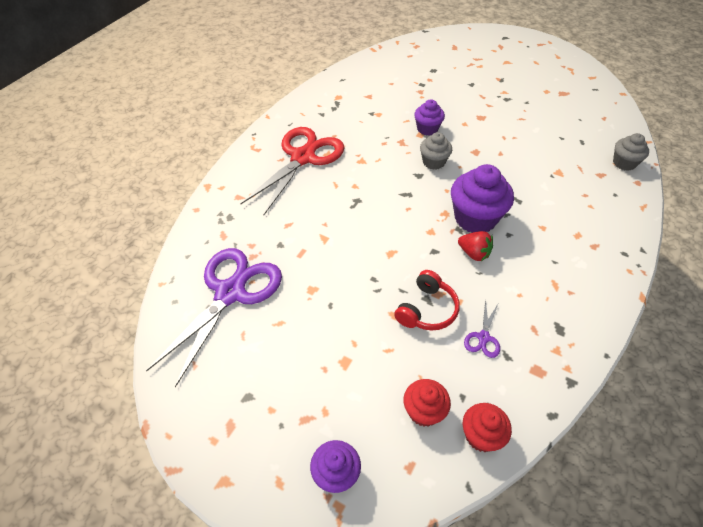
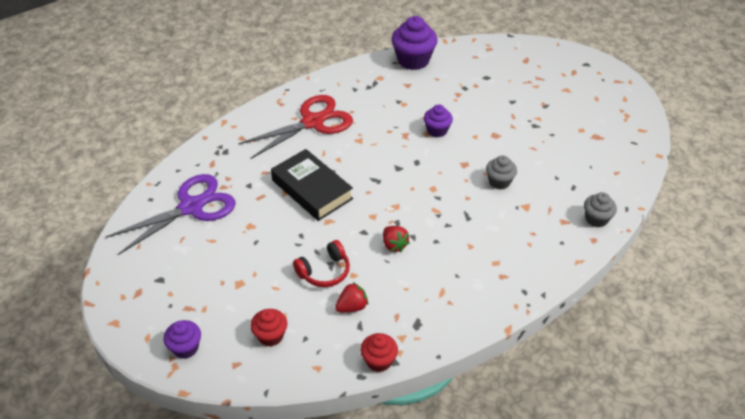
camera: 25 degrees right, 5 degrees down
grey cupcake [420,132,452,170] -> grey cupcake moved to [486,155,517,189]
purple cupcake [451,164,514,233] -> purple cupcake moved to [391,16,438,70]
red cupcake [463,403,512,452] -> red cupcake moved to [360,333,398,372]
purple scissors [464,299,500,358] -> red strawberry [335,282,368,313]
none -> black book [271,149,353,221]

